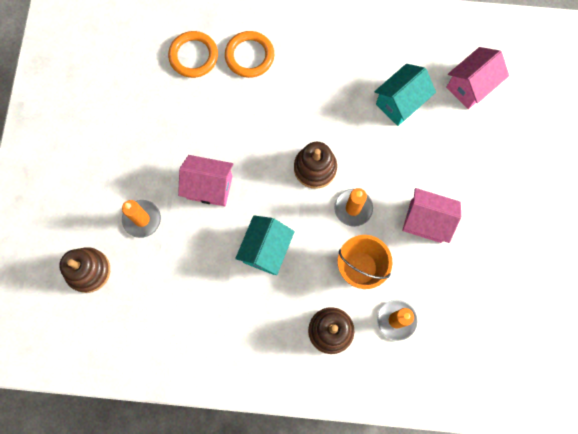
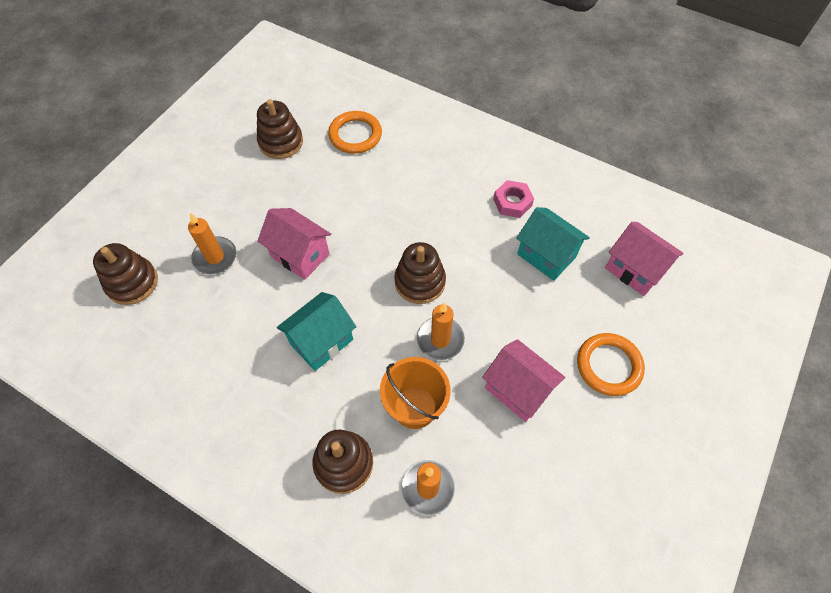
camera: 25 degrees right, 15 degrees down
orange ring [225,31,274,78] -> orange ring moved to [577,333,645,396]
turquoise house [374,64,436,126] -> turquoise house turned 60 degrees clockwise [516,207,590,281]
pink house [446,47,509,109] -> pink house turned 60 degrees clockwise [605,222,683,296]
none -> brown stacking toy [257,99,303,159]
none -> pink nut [493,180,534,218]

